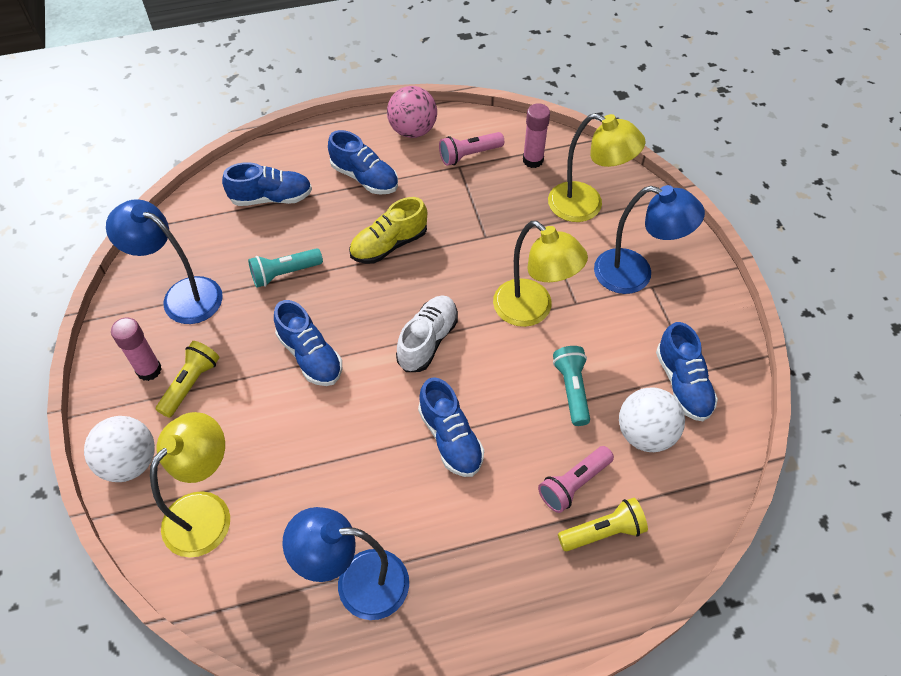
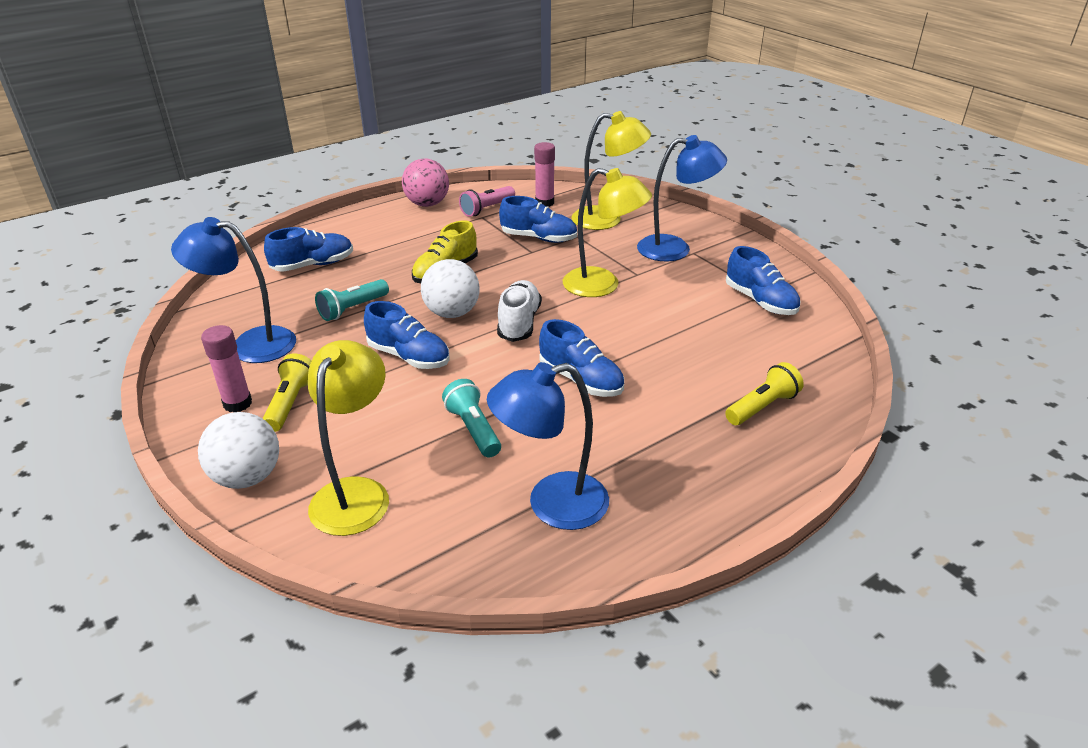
camera: 20 degrees left, 20 degrees down
blue shoe [328,130,398,195] -> blue shoe moved to [499,196,577,243]
pink flashlight [538,446,614,513] -> none
turquoise flashlight [553,346,590,426] -> turquoise flashlight moved to [442,379,501,458]
white ball [619,388,685,452] -> white ball moved to [421,259,480,318]

